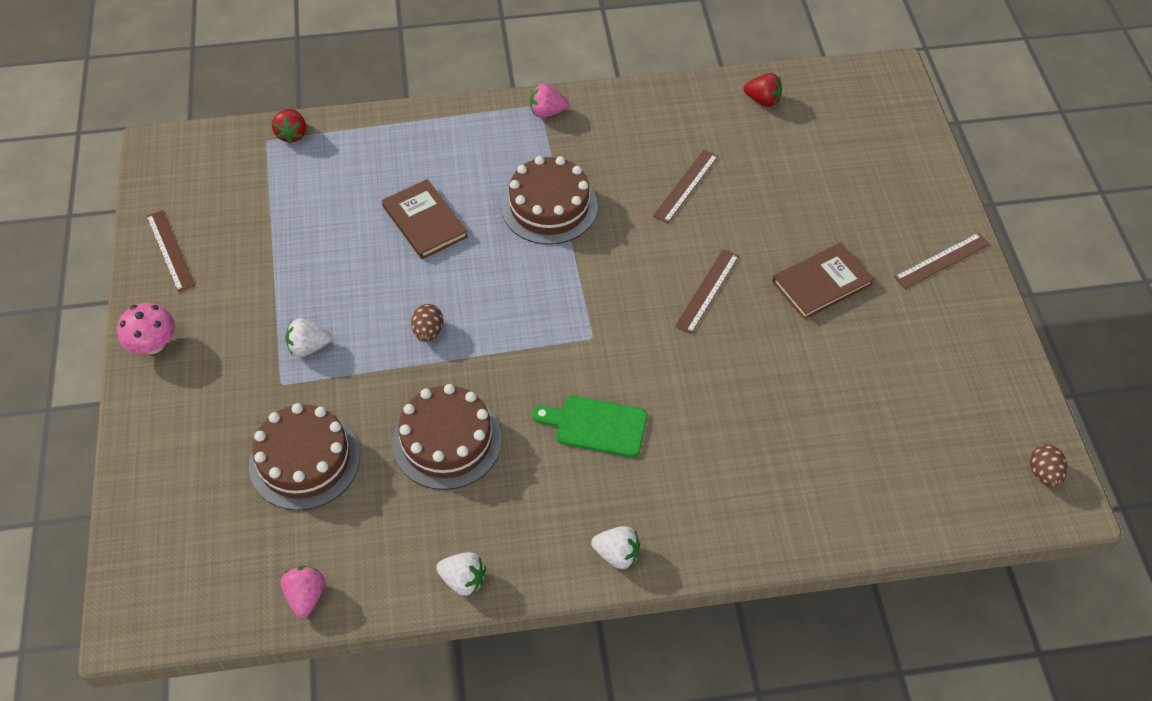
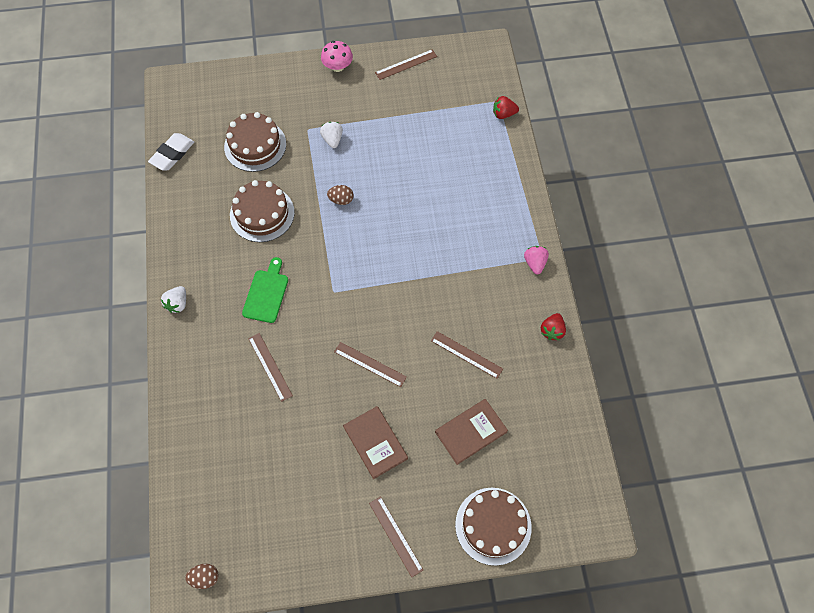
camera: 90 degrees right, 10 degrees up
pink strawberry [281,566,325,618] -> white eraser [148,133,194,170]
brown book [382,179,468,259] -> brown book moved to [435,399,508,465]
white strawberry [436,552,486,596] -> none
brown cake [501,156,598,245] -> brown cake moved to [455,488,532,566]
red strawberry [743,73,782,107] -> red strawberry moved to [541,313,566,340]
none -> brown ruler [248,333,293,402]

